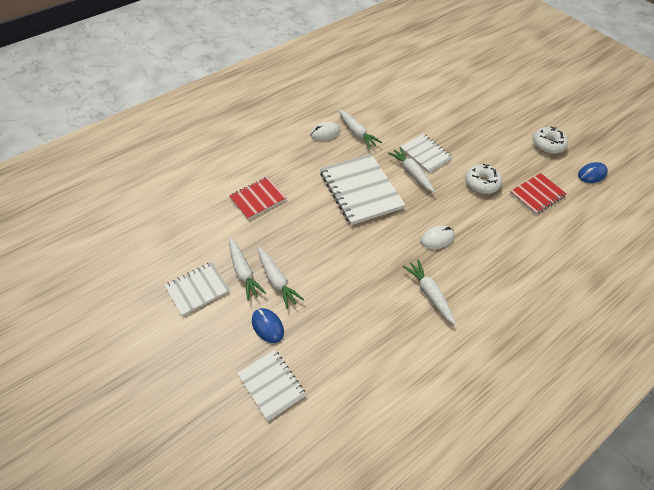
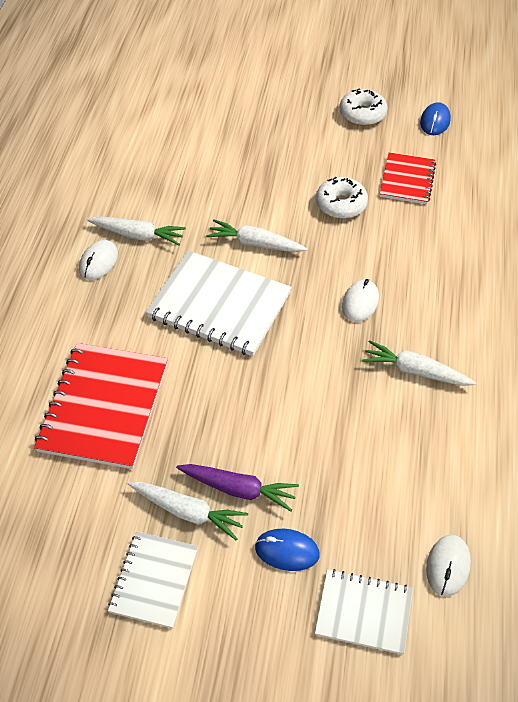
camera: 40 degrees left, 0 degrees up
red notebook [229,177,287,220] -> red notebook [34,343,168,469], size x1.69
white carrot [257,247,304,309] -> purple carrot [176,464,299,511]
white notebook [400,134,453,173] -> none
none -> white mouse [426,535,471,597]

